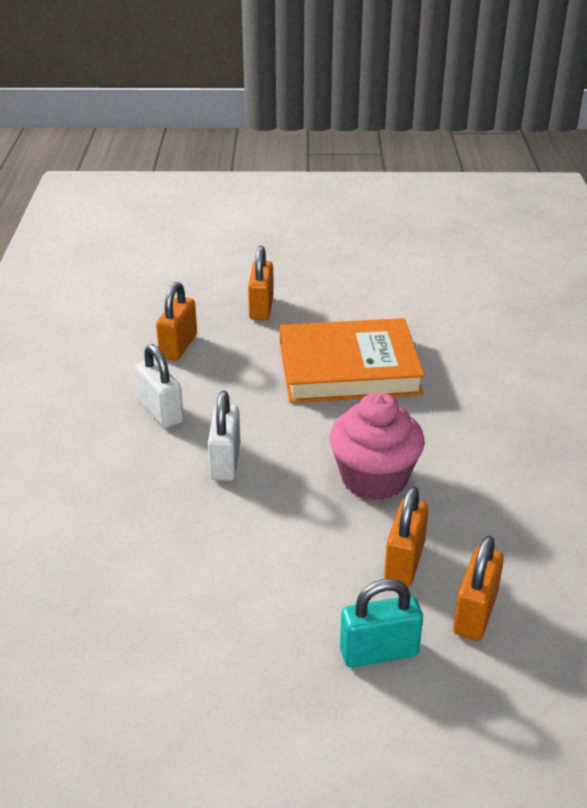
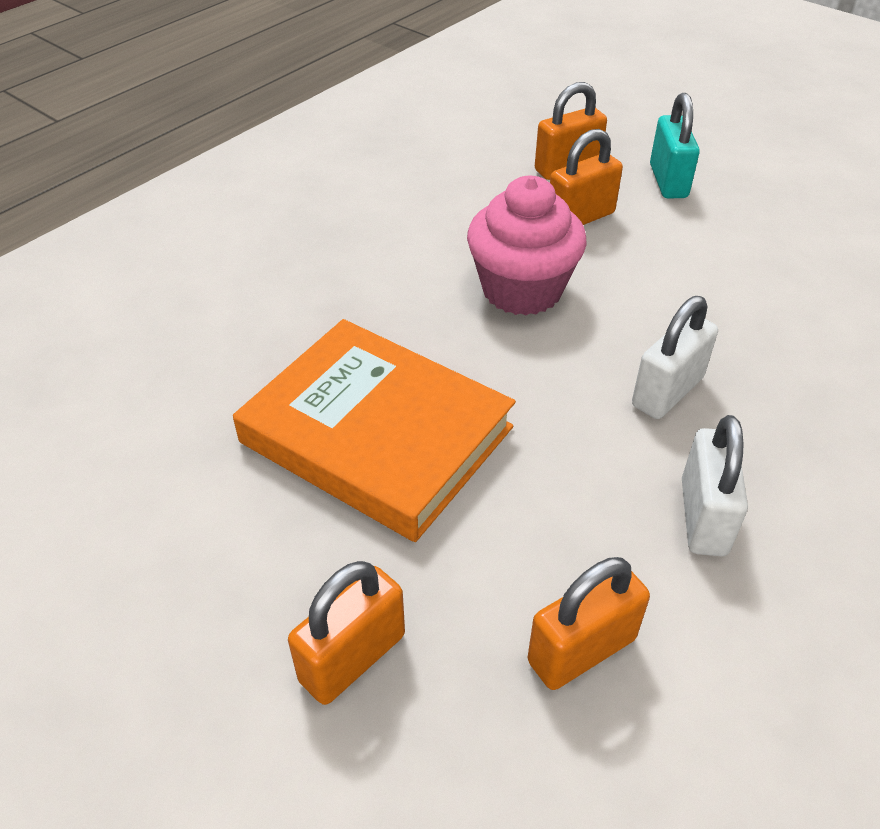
camera: 140 degrees left, 10 degrees up
turquoise padlock [340,579,423,668] -> turquoise padlock turned 60 degrees clockwise [650,93,700,199]

